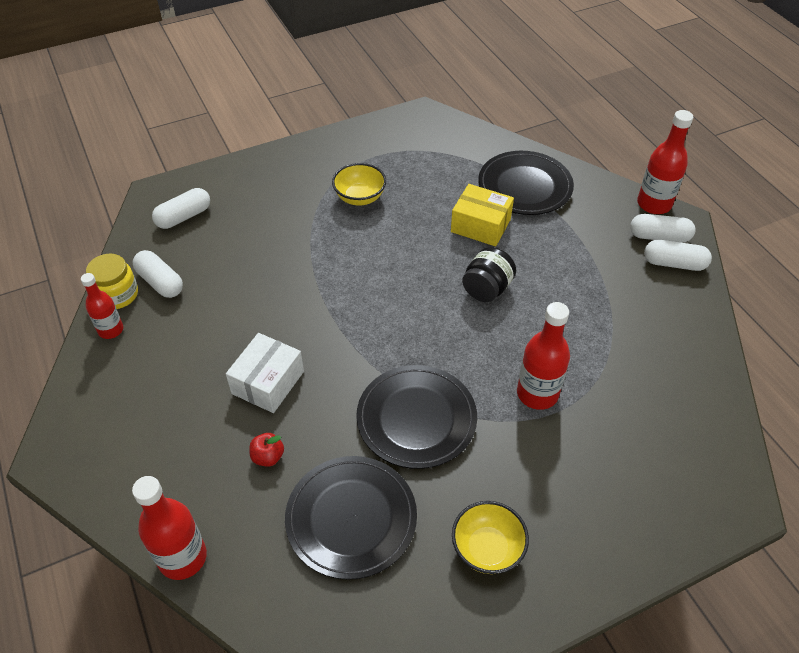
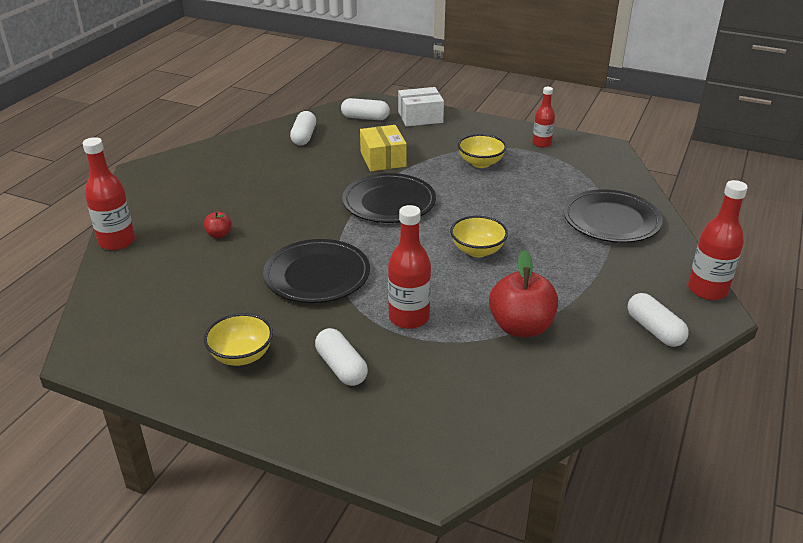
camera: 50 degrees right, 15 degrees down
red bottle [81,273,123,339] -> red bottle moved to [532,87,555,148]
yellow jar [86,254,138,309] -> none
white box [226,333,304,413] -> white box moved to [398,87,444,127]
black plate [285,456,417,580] -> black plate moved to [342,173,436,223]
yellow box [451,184,514,246] -> yellow box moved to [360,125,407,171]
black jar [462,247,516,302] -> yellow bowl [450,216,508,257]
white capsule [630,214,696,243] -> white capsule moved to [315,328,368,386]
none -> red apple [489,250,558,337]

